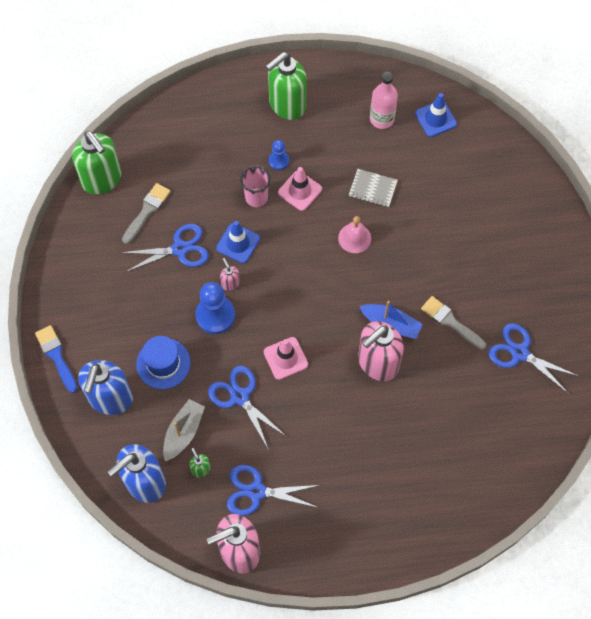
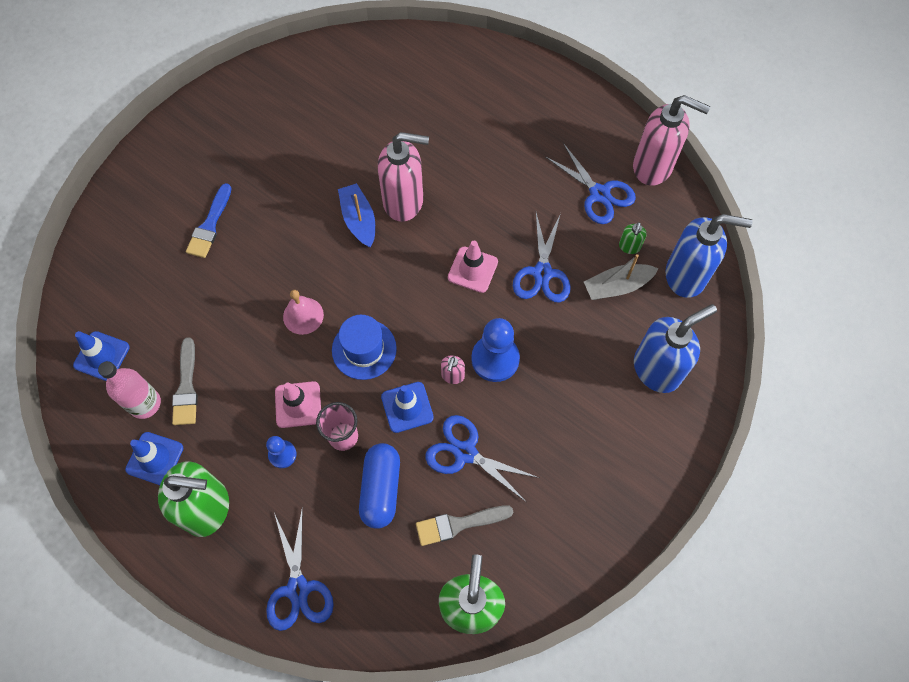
camera: 135 degrees left, 0 degrees up
blue brush [35,325,78,393] -> blue brush moved to [186,183,232,258]
blue hat [136,336,191,389] -> blue hat moved to [332,315,397,380]
grey notebook [349,169,398,207] -> none
grey brush [421,296,486,350] -> grey brush moved to [172,337,198,425]
blue scissors [489,323,578,393] -> blue scissors moved to [266,506,334,631]
none -> blue traffic cone [125,432,183,485]
none -> blue capsule [359,443,400,529]

